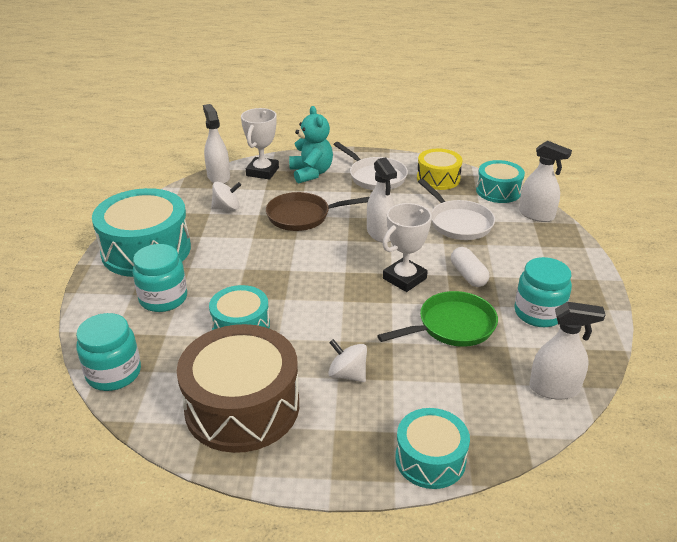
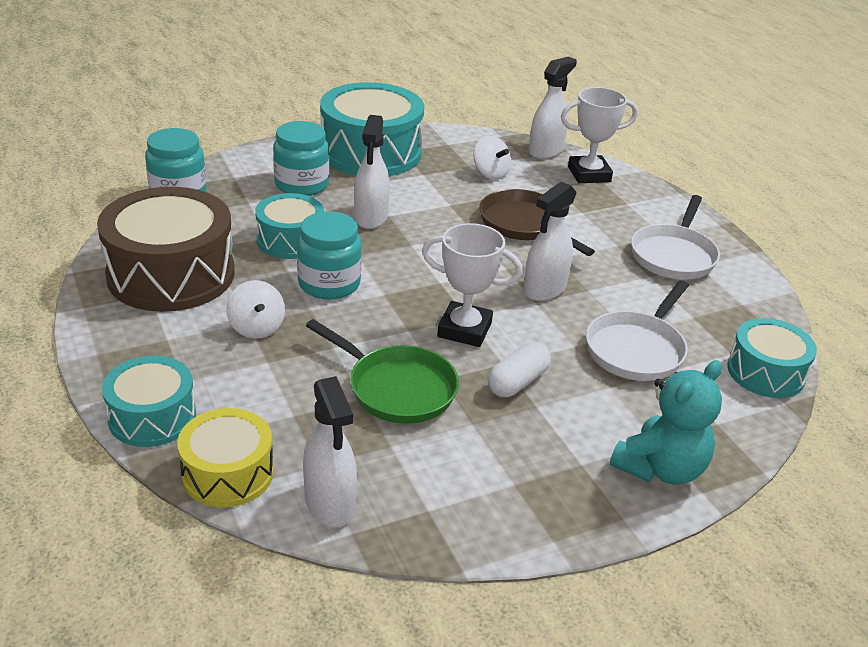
camera: 60 degrees right, 0 degrees up
turquoise teddy bear [289,106,333,184] -> turquoise teddy bear moved to [610,360,722,485]
white spinning top [328,339,367,382] -> white spinning top turned 150 degrees clockwise [226,280,285,339]
yellow drum [417,149,463,190] -> yellow drum moved to [177,408,274,507]
turquoise jar [514,257,572,327] -> turquoise jar moved to [297,211,362,299]
white spray bottle [519,141,572,222] -> white spray bottle moved to [354,115,390,229]

